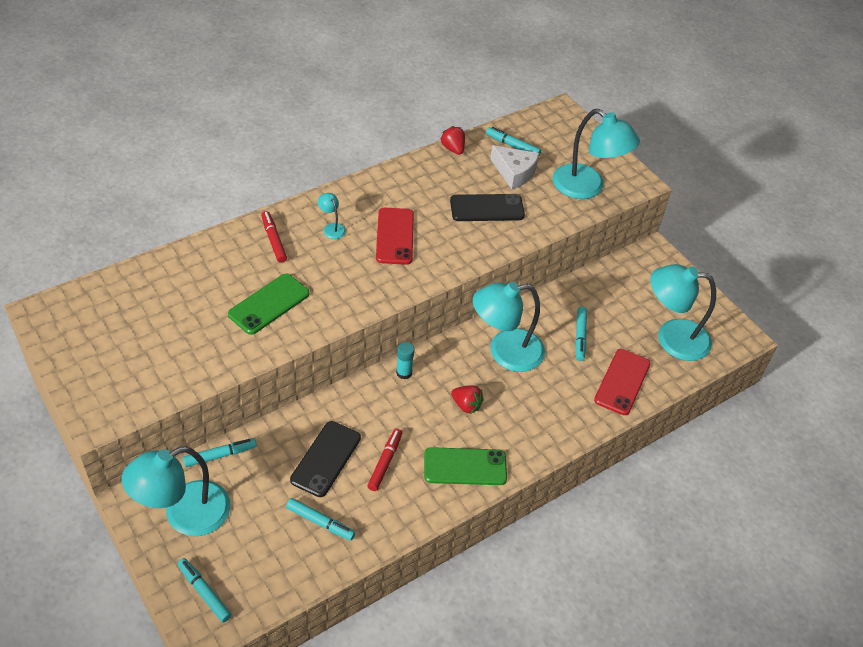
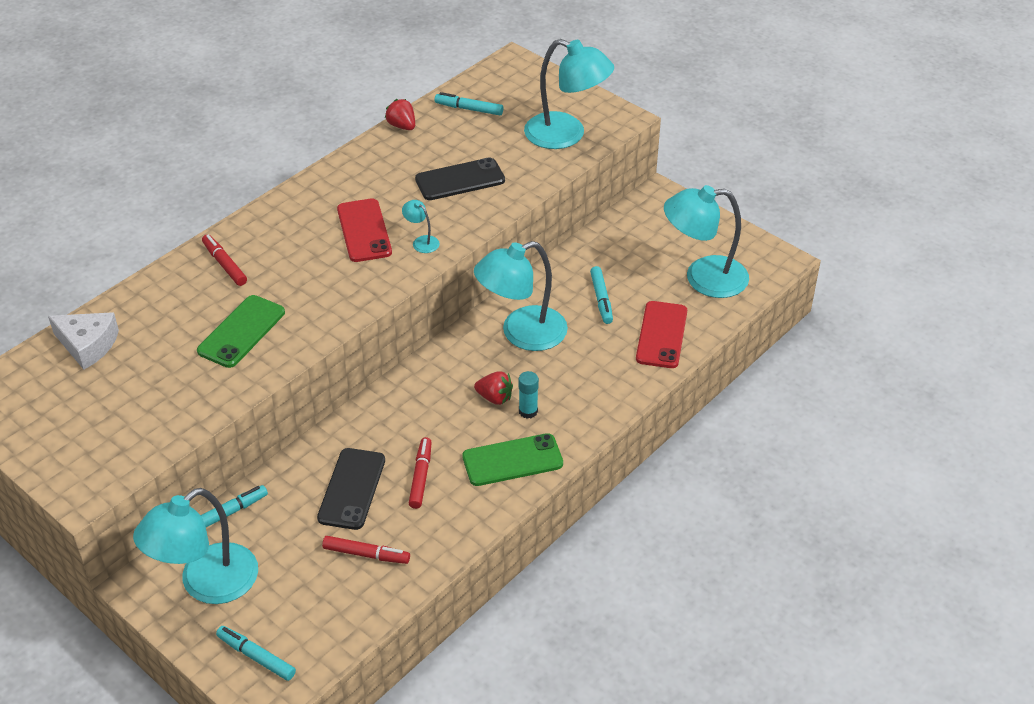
camera: 10 degrees left, 5 degrees down
turquoise marker [286,498,355,540] -> red marker [322,536,410,564]
turquoise lamp [318,193,346,239] -> turquoise lamp moved to [402,200,440,253]
turquoise glue stick [396,342,414,380] -> turquoise glue stick moved to [518,371,539,419]
white cheese [490,145,539,189] -> white cheese moved to [48,312,119,370]

